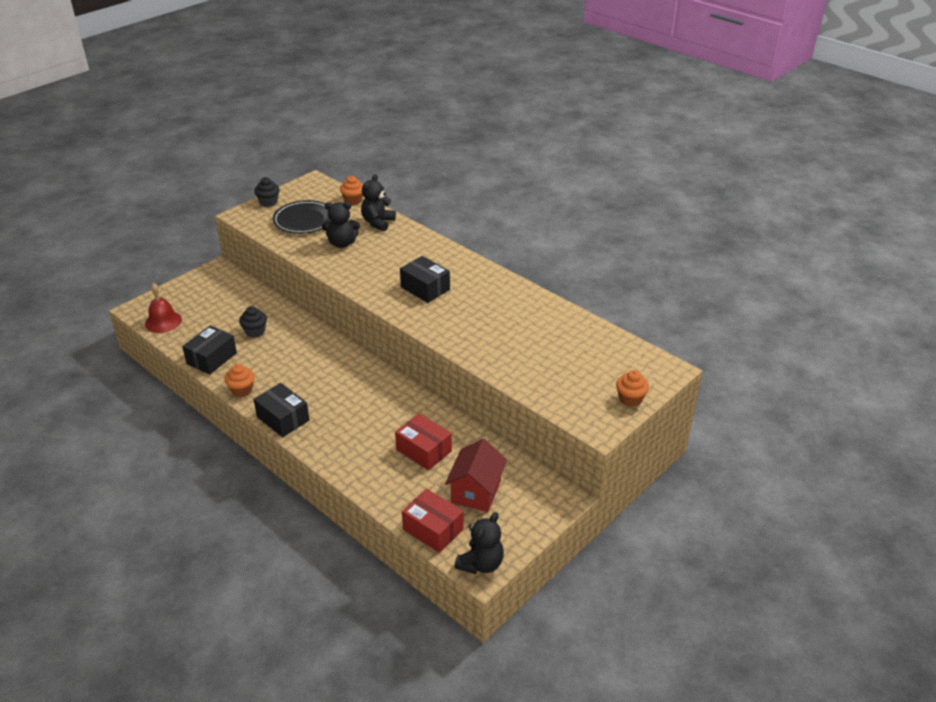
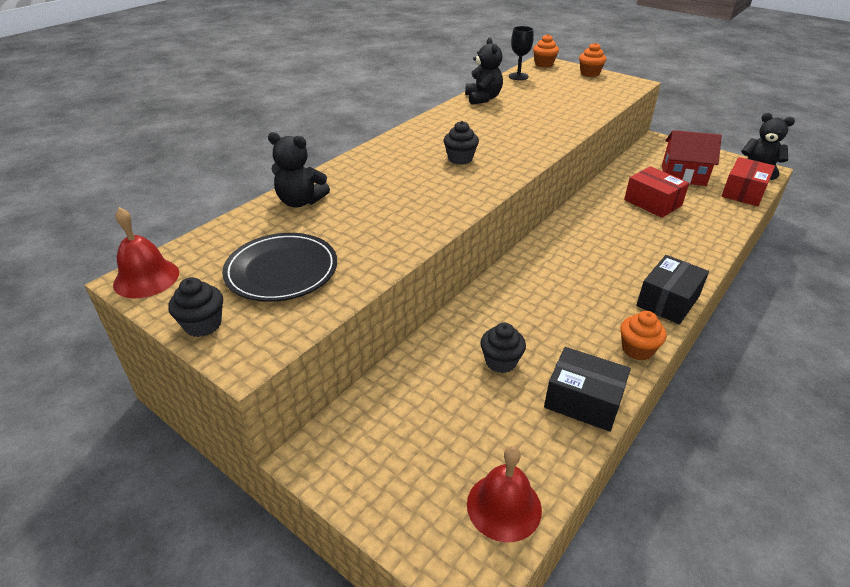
camera: 95 degrees left, 0 degrees up
black teddy bear [322,202,360,248] -> black teddy bear moved to [465,37,503,105]
orange cupcake [340,176,363,205] -> orange cupcake moved to [533,34,559,68]
red box [395,413,452,470] -> red box turned 75 degrees counterclockwise [624,166,689,218]
black box [400,256,450,303] -> black cupcake [444,121,479,165]
none -> red bell [113,207,179,298]
none -> black goblet [509,26,534,80]

